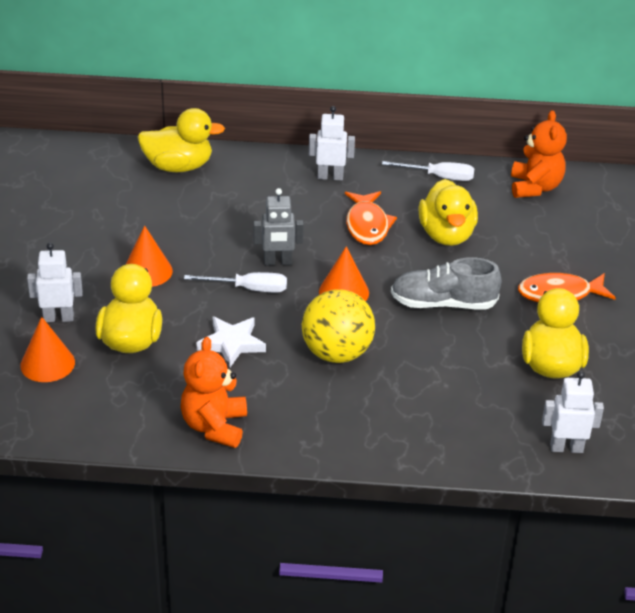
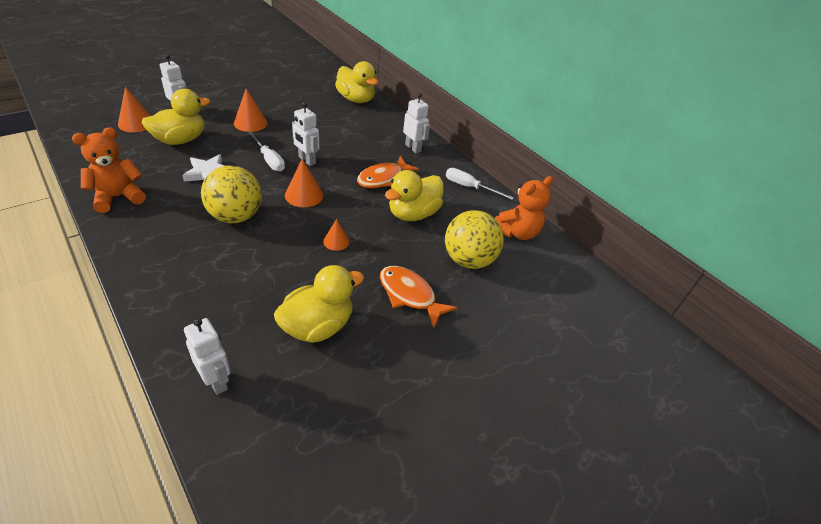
camera: 45 degrees right, 5 degrees up
grey robot [253,188,304,265] -> white robot [292,102,319,166]
white screwdriver [382,161,474,181] -> white screwdriver turned 150 degrees clockwise [446,168,514,200]
grey shoe [391,257,502,309] -> orange cone [323,219,350,251]
none -> yellow ball [445,210,504,269]

